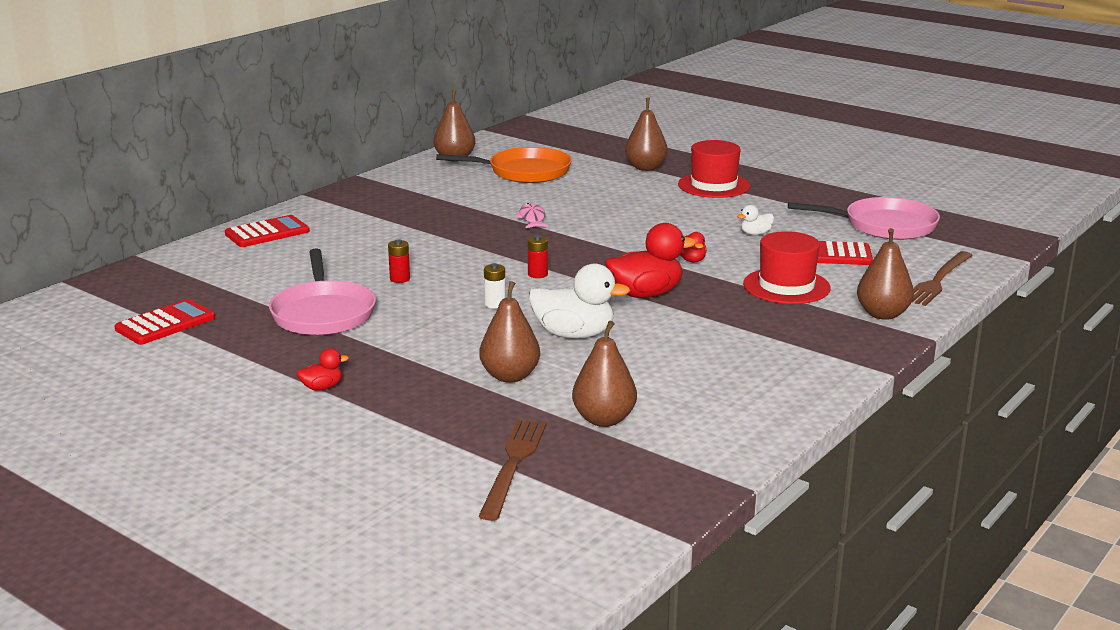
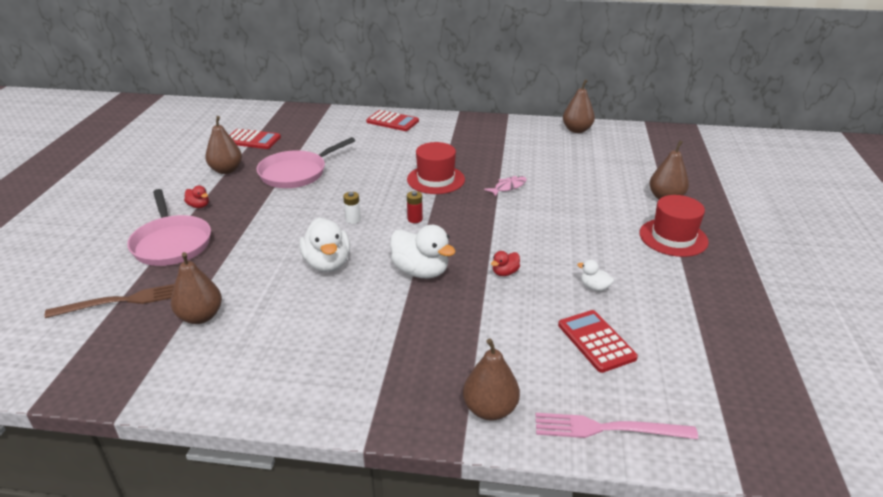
camera: 60 degrees right, 10 degrees up
red battery [388,239,410,283] -> none
orange pan [436,147,572,183] -> none
brown pear [479,281,540,383] -> brown pear moved to [205,116,242,174]
red duck [605,223,696,298] -> white duck [390,225,456,278]
red hat [743,231,831,304] -> red hat moved to [407,142,465,194]
pink pan [788,197,940,240] -> pink pan moved to [127,189,211,266]
brown fork [911,251,973,306] -> pink fork [535,413,698,439]

